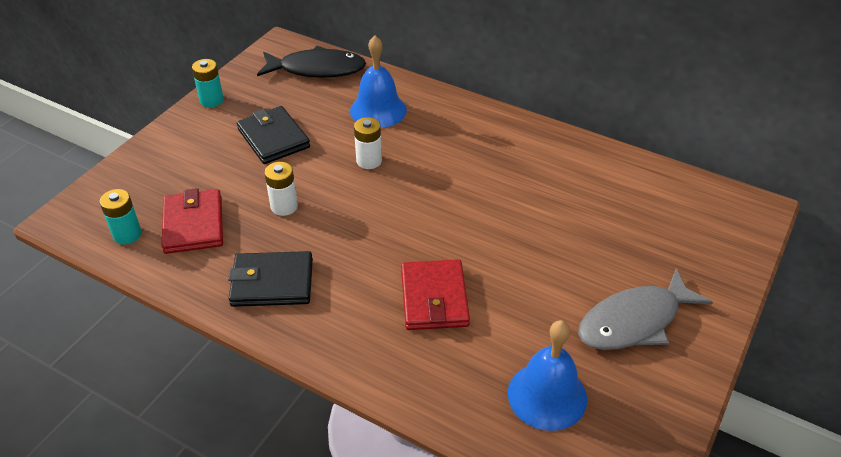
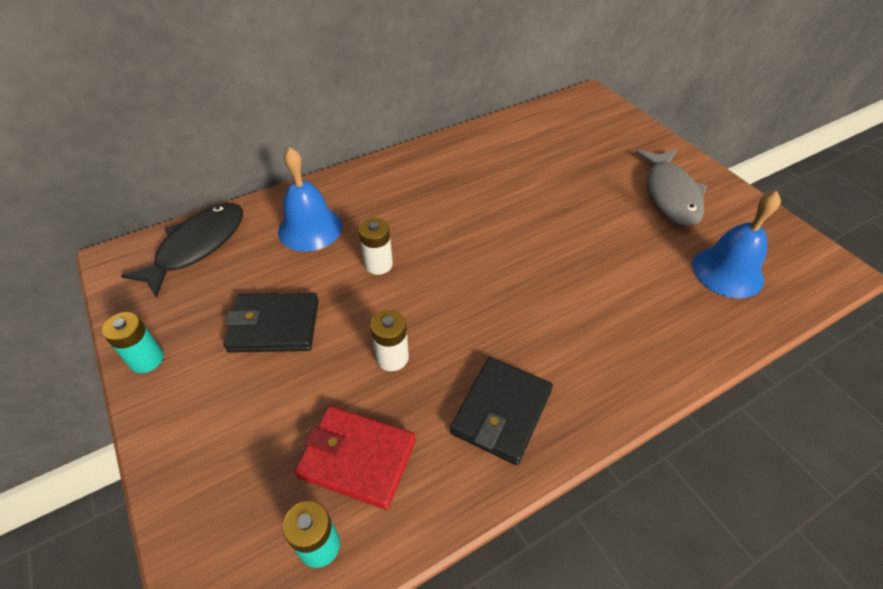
camera: 60 degrees left, 5 degrees up
red wallet [401,259,470,330] -> none

